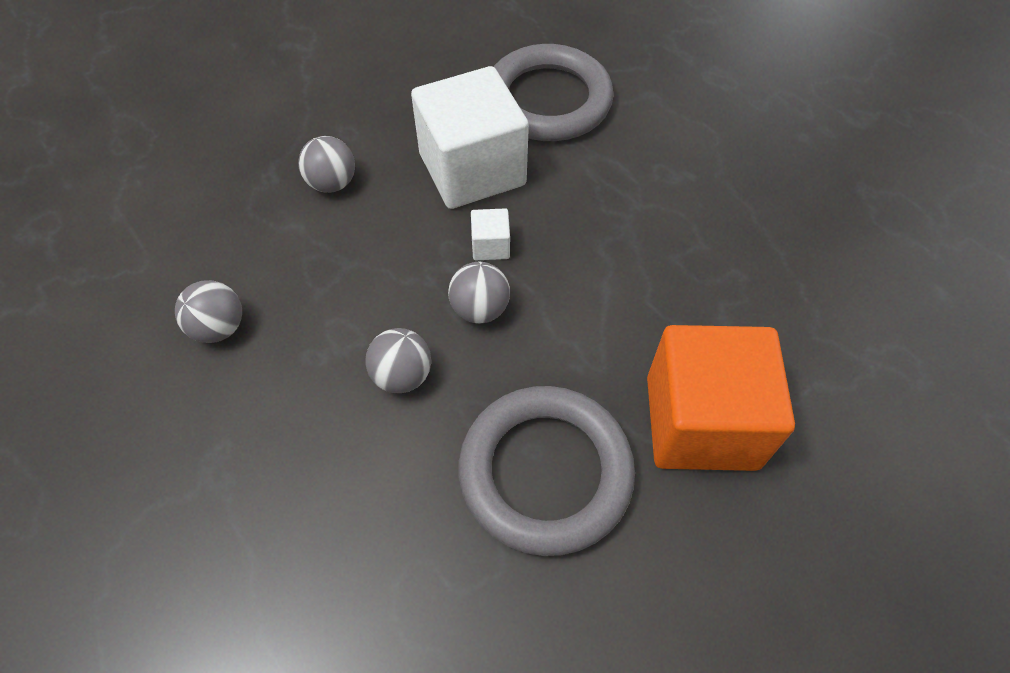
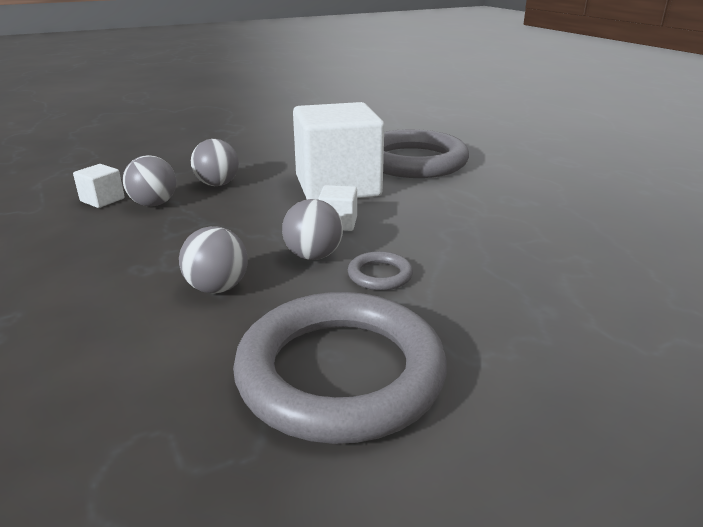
camera: 10 degrees right, 30 degrees down
grey ball [175,280,242,343] -> grey ball moved to [123,155,176,206]
orange cube [647,325,795,471] -> none
none -> white cube [73,164,125,208]
none -> grey ring [348,251,413,290]

